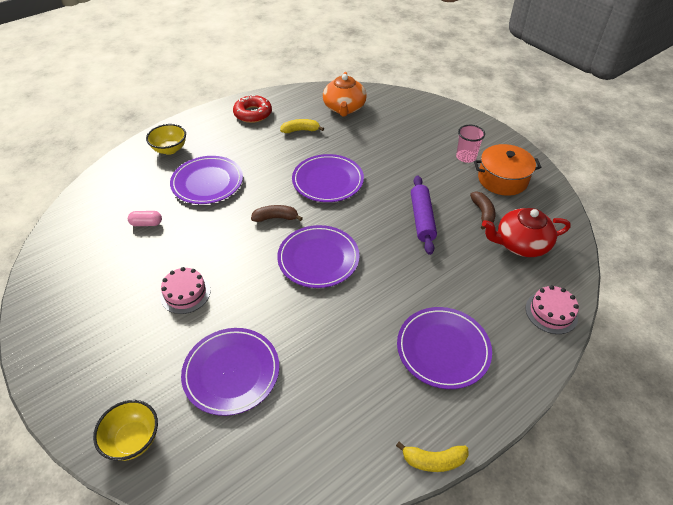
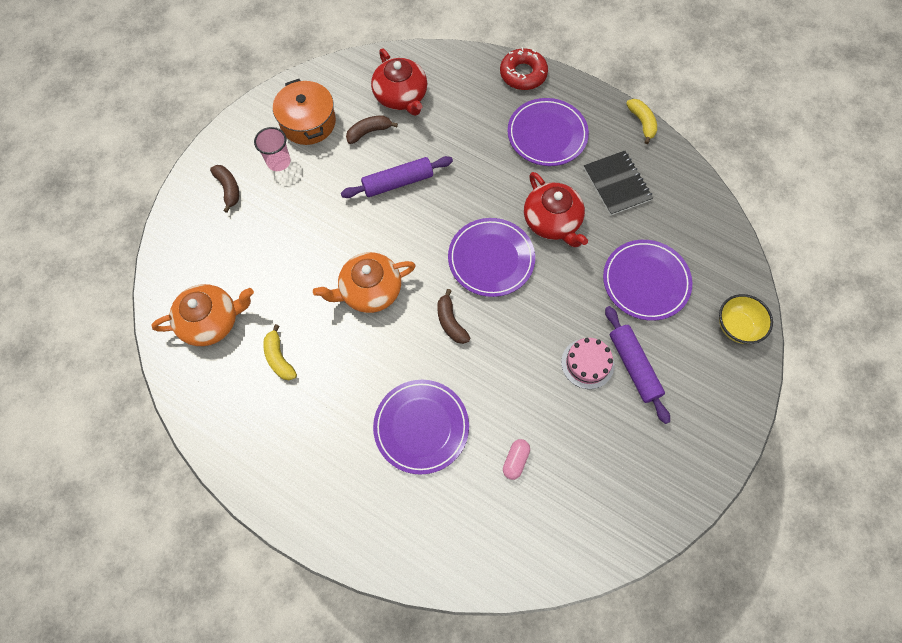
camera: 110 degrees left, 20 degrees up
pink capsule [128,211,162,226] -> pink capsule turned 45 degrees clockwise [503,439,530,480]
yellow bowl [146,124,186,155] -> none
red donut [233,95,272,123] -> red donut moved to [500,47,548,90]
purple plate [292,154,364,202] -> orange teapot [313,252,416,313]
pink cake [526,285,579,334] -> none
none -> brown banana [210,165,239,213]
none -> red teapot [524,172,588,247]
none -> black notebook [584,151,653,216]
none -> purple rolling pin [605,306,670,424]

